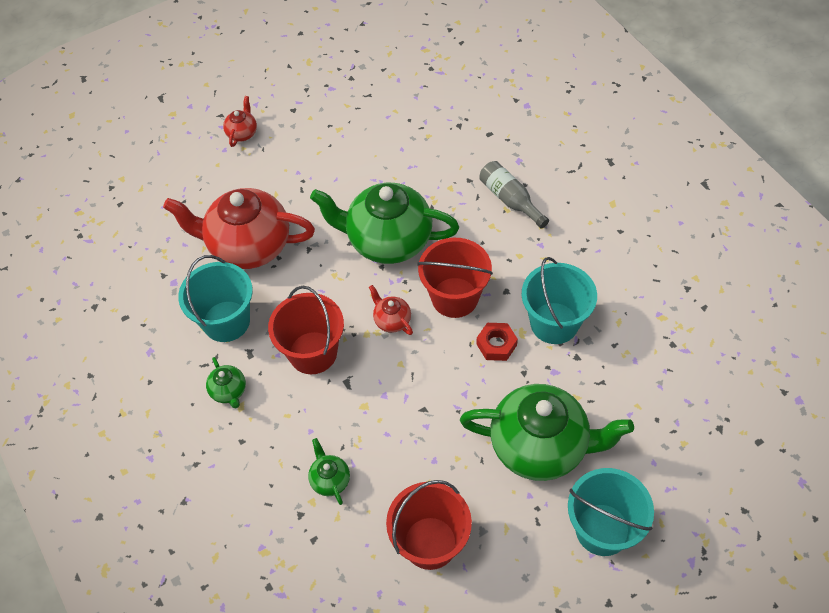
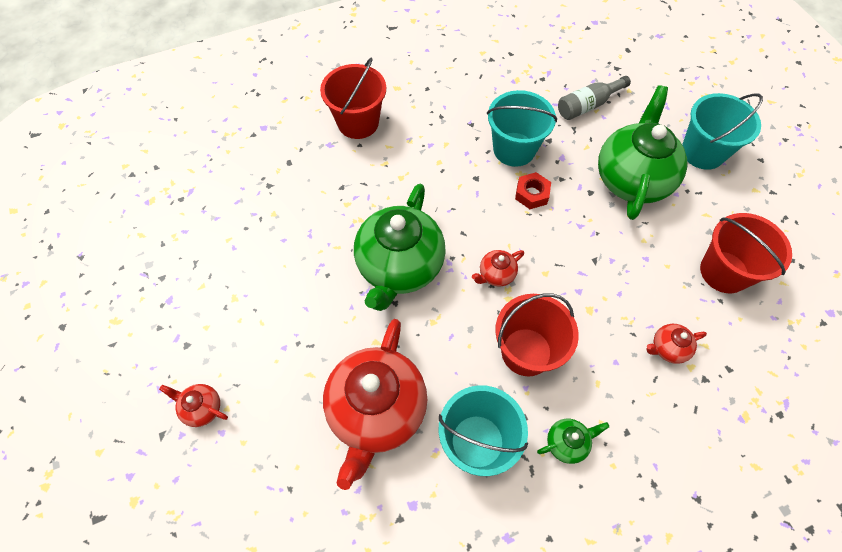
camera: 85 degrees left, 5 degrees up
green teapot [308,438,350,505] -> red teapot [646,324,707,364]
red bucket [417,238,493,318] -> red bucket moved to [320,58,386,139]
grey bottle [479,161,549,228] -> grey bottle moved to [558,76,631,120]

